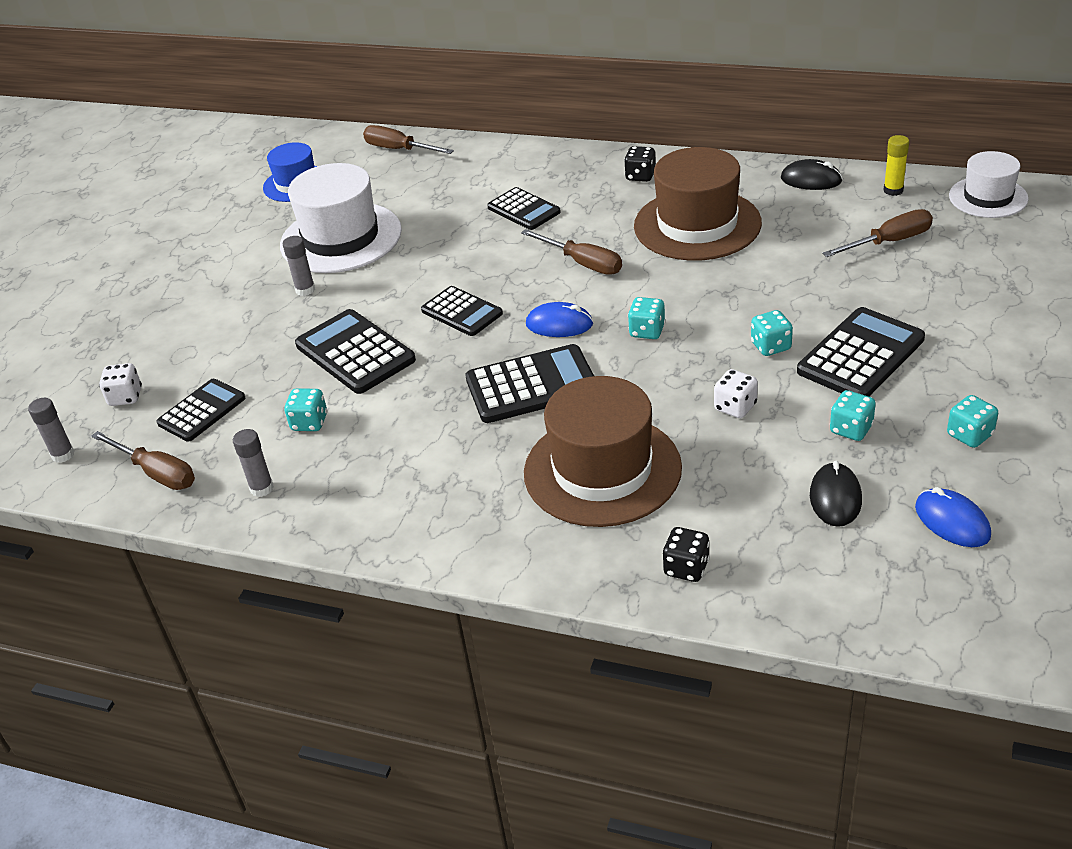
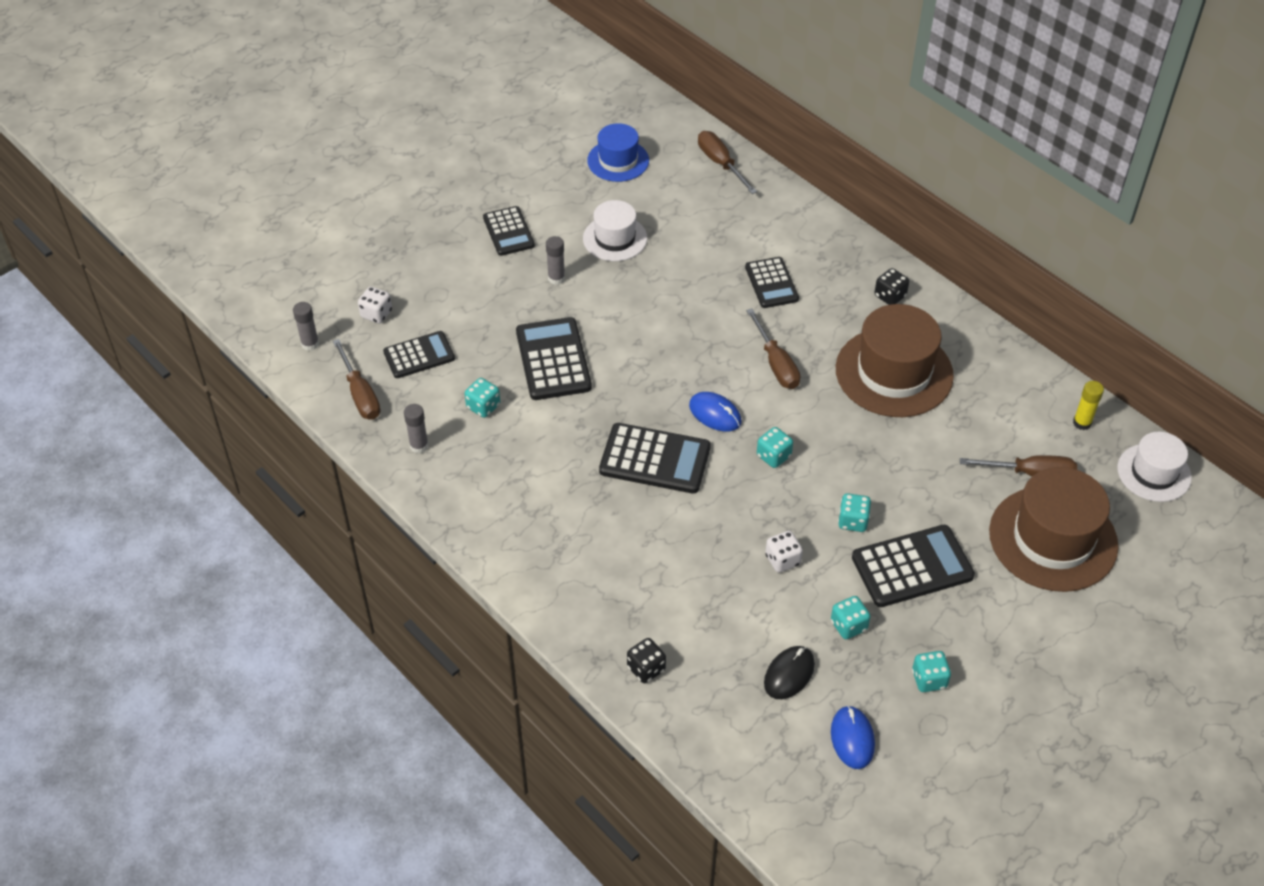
camera: 25 degrees right, 10 degrees up
white hat [280,163,402,273] -> white hat [583,200,647,261], size x0.59
black calculator [421,286,503,336] -> black calculator moved to [483,206,535,256]
brown hat [524,376,682,527] -> brown hat moved to [989,467,1119,592]
black mouse [781,159,843,190] -> none

